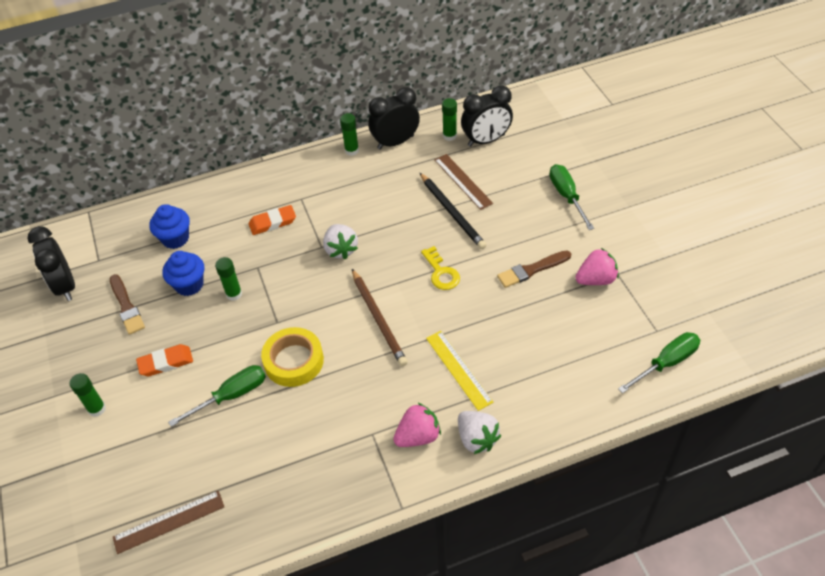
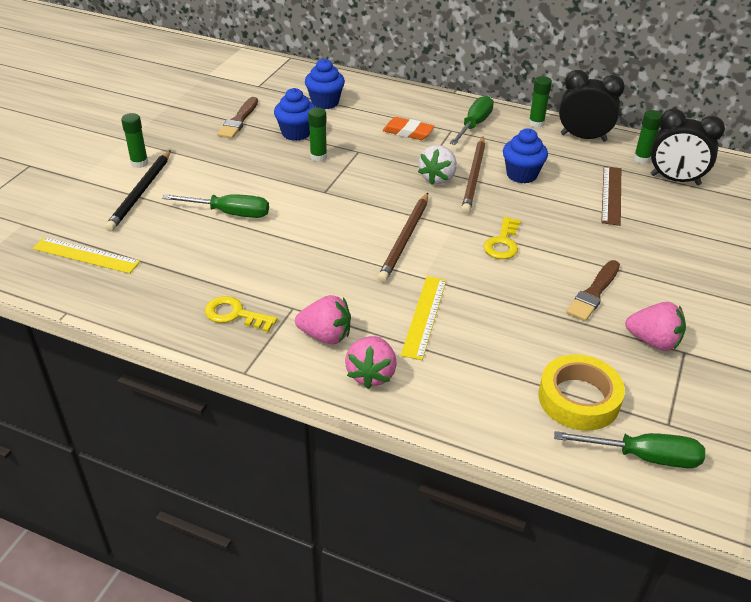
camera: 40 degrees right, 10 degrees down
black clock [28,226,75,301] -> none
brown ruler [113,491,224,554] -> yellow ruler [33,237,140,274]
orange eraser [136,344,193,376] -> none
yellow tape [261,327,324,387] -> yellow tape moved to [539,354,625,431]
black pencil [420,173,487,249] -> black pencil moved to [105,150,171,231]
white strawberry [458,411,501,454] -> pink strawberry [345,336,397,389]
brown brush [497,250,571,288] -> brown brush turned 75 degrees counterclockwise [566,260,620,321]
green screwdriver [549,164,594,230] -> green screwdriver moved to [450,95,494,145]
none -> yellow key [205,296,277,332]
none -> brown pencil [461,137,485,214]
none -> blue cupcake [503,128,548,184]

